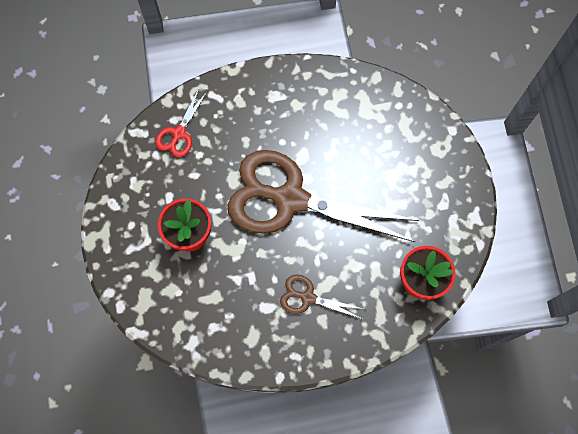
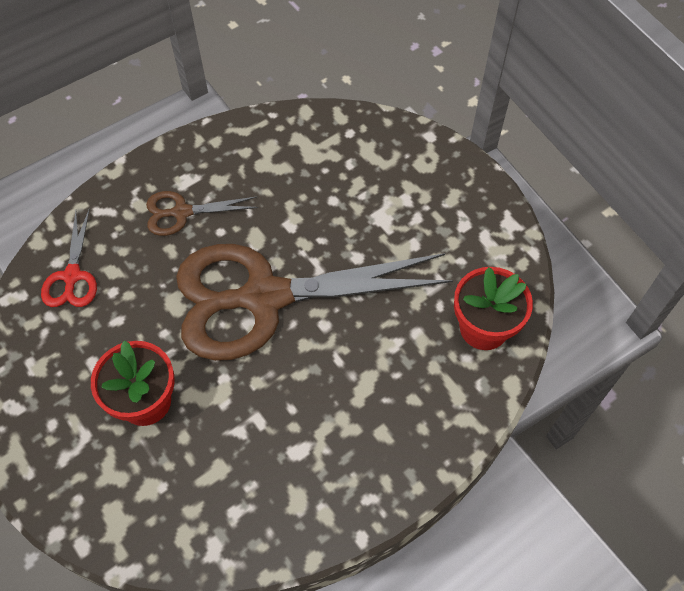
camera: 25 degrees left, 10 degrees down
brown scissors [280,275,363,319] -> brown scissors moved to [146,191,258,236]

